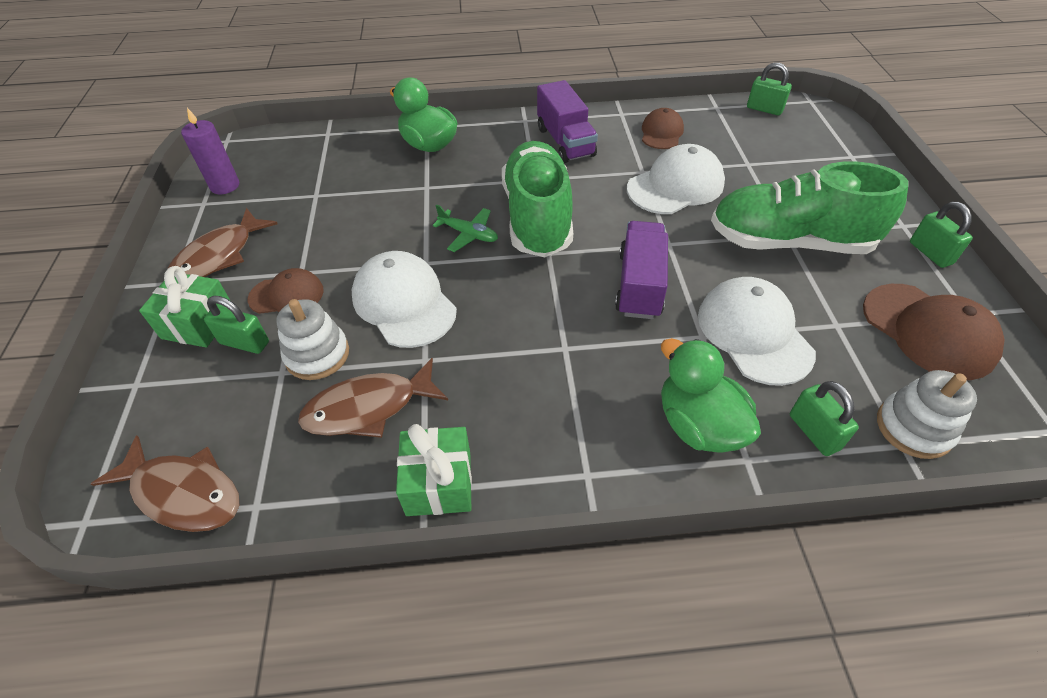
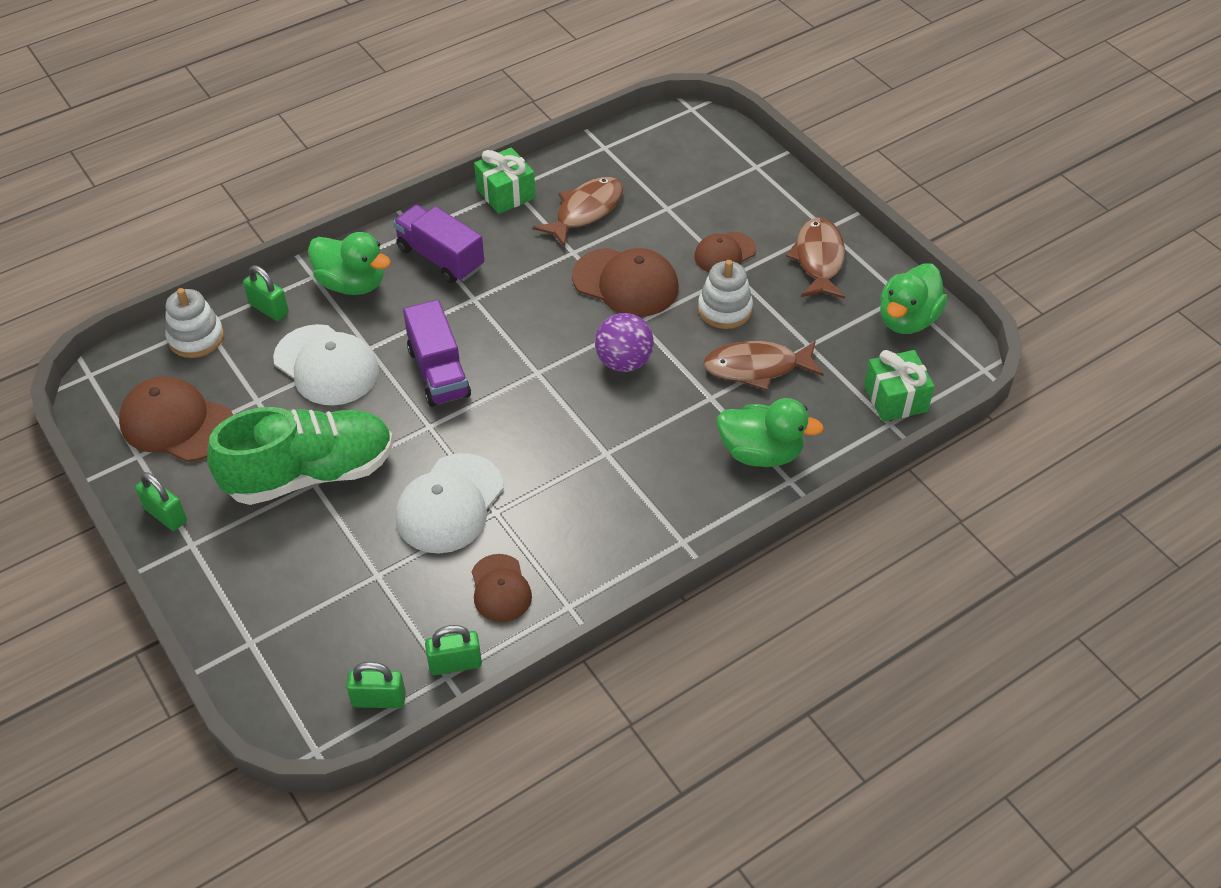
camera: 150 degrees right, 0 degrees up
brown fish [91,436,239,532] -> brown fish moved to [703,341,824,390]
green gift [139,266,230,348] -> green gift moved to [864,350,935,422]
purple candle [181,108,239,194] -> green duck [880,263,947,334]
green padlock [204,296,269,354] -> green padlock moved to [425,625,482,675]
white stacking toy [276,299,349,380] -> white stacking toy moved to [698,260,753,329]
white cap [352,251,457,348] -> brown cap [572,248,679,317]
green plane [433,204,498,252] -> purple ball [595,313,654,372]
green shoe [502,141,573,257] -> none
purple truck [537,80,598,163] -> purple truck moved to [393,205,484,283]

